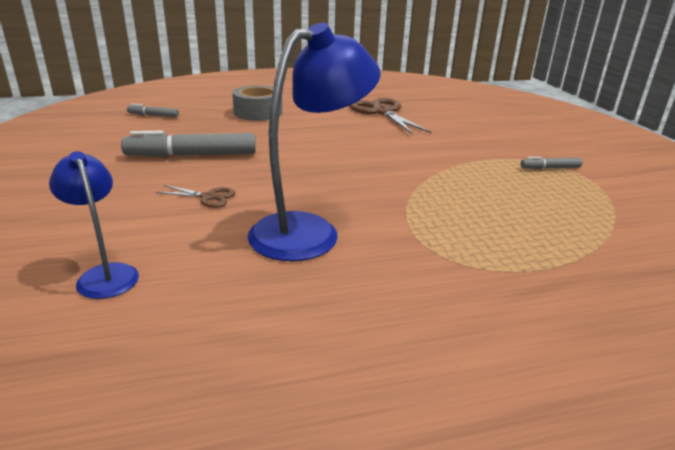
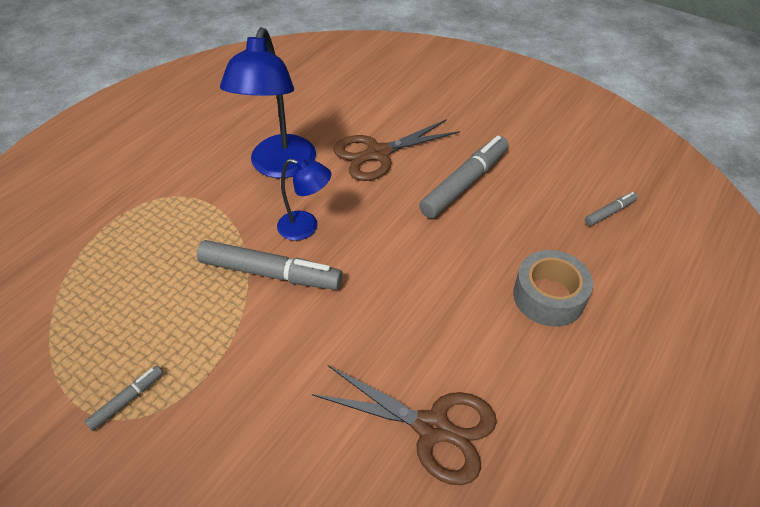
camera: 140 degrees right, 20 degrees up
blue lamp [49,151,139,299] -> blue lamp moved to [277,158,331,241]
brown scissors [155,185,236,208] -> brown scissors [334,119,460,181], size x2.01
none -> grey marker [197,240,343,290]

